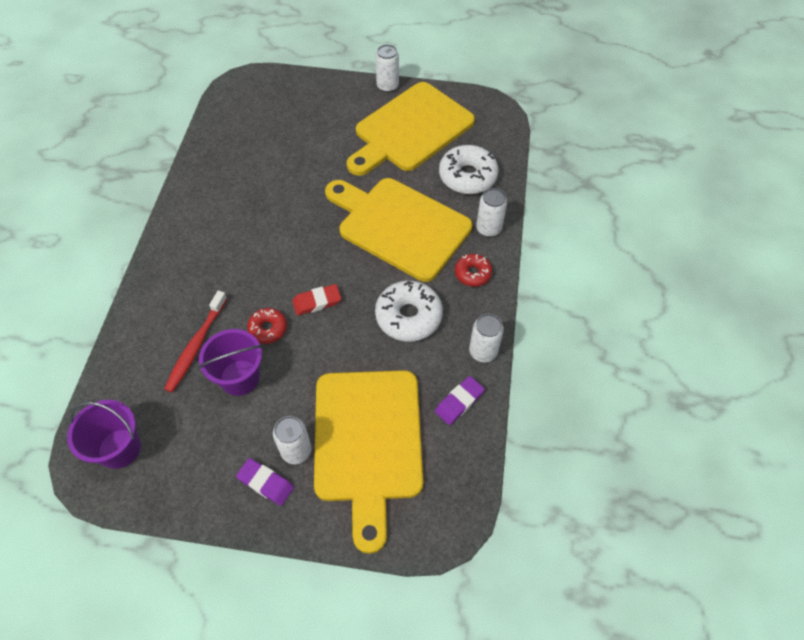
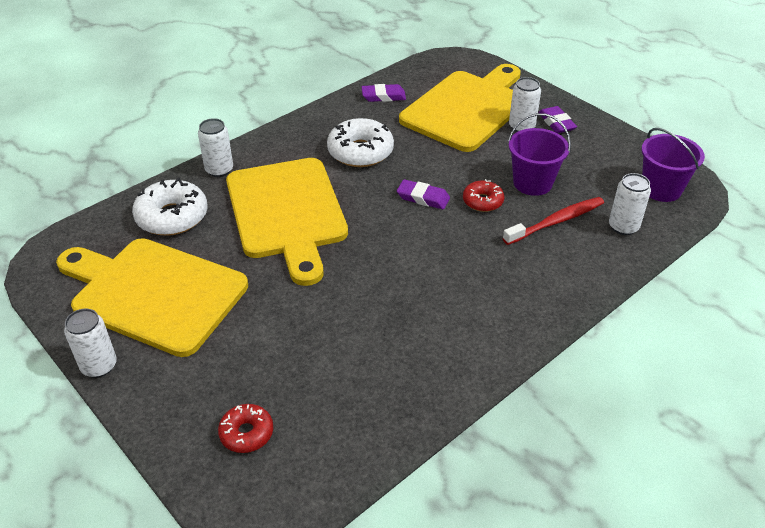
camera: 140 degrees left, 15 degrees down
red eraser [292,284,341,316] -> purple eraser [397,179,450,209]
yellow cutting board [347,82,475,176] -> yellow cutting board turned 150 degrees counterclockwise [56,238,248,357]
red donut [455,254,492,287] -> red donut moved to [218,404,273,453]
white can [469,314,504,362] -> white can moved to [609,173,651,235]

